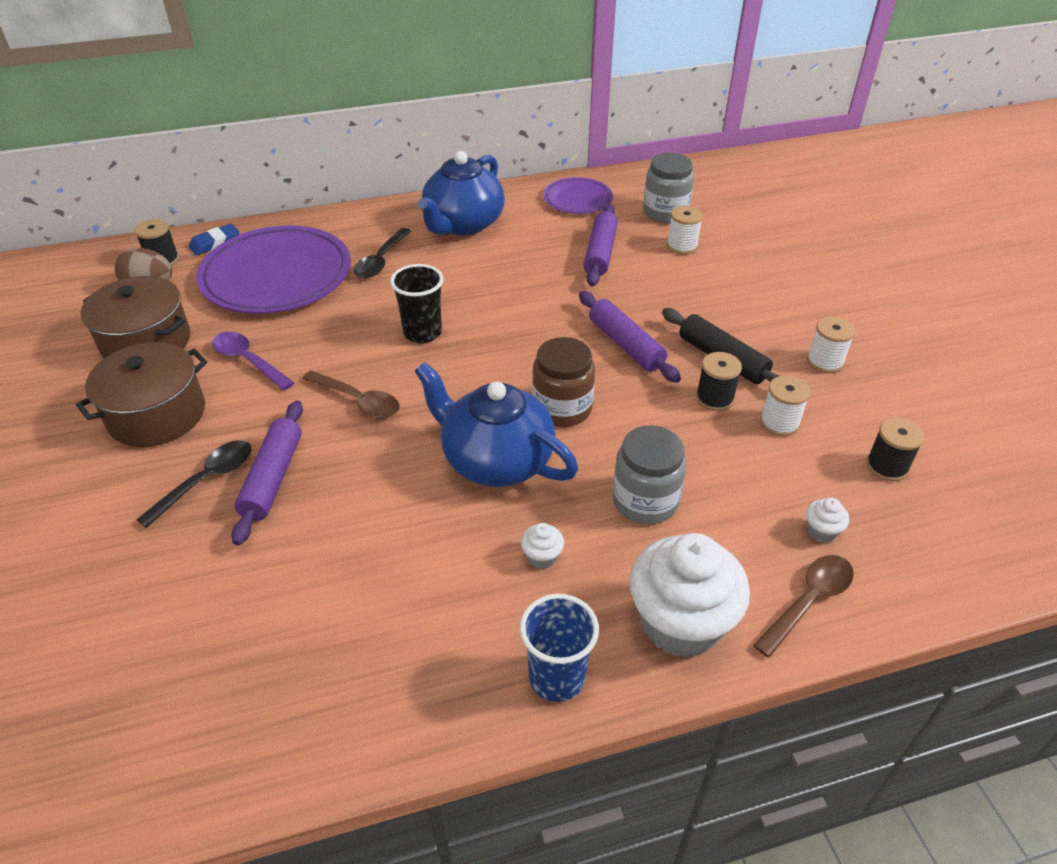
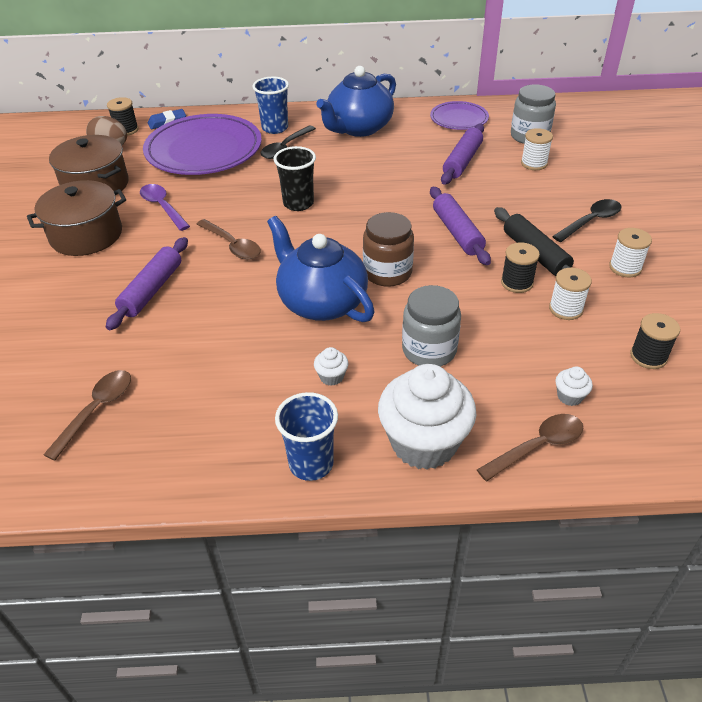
camera: 15 degrees right, 0 degrees up
black spoon [136,440,251,528] -> black spoon moved to [552,199,621,242]
none -> brown spoon [43,370,131,461]
none -> blue cup [253,76,289,134]

